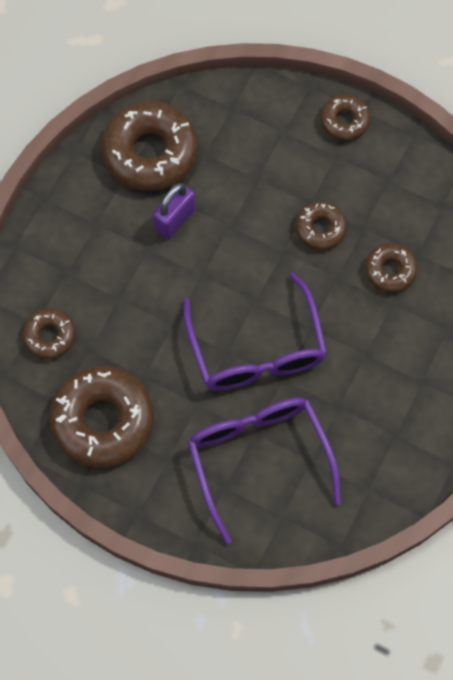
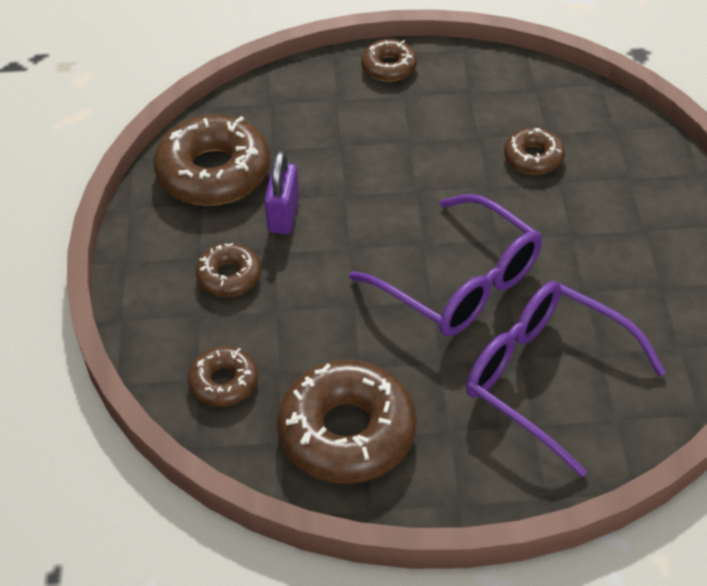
camera: 30 degrees left, 20 degrees down
brown donut [295,202,347,250] -> brown donut moved to [196,243,261,297]

